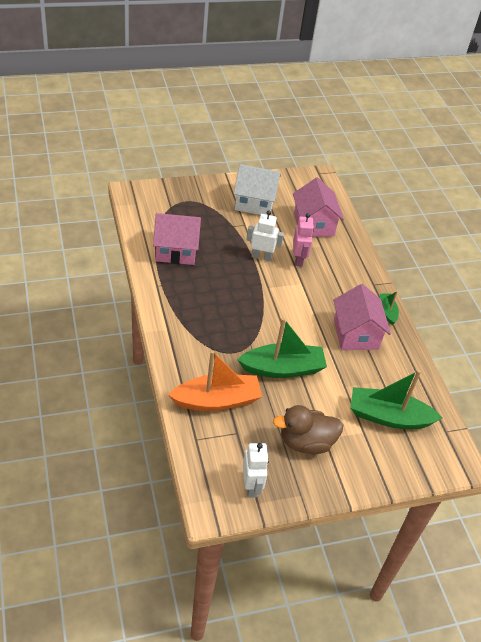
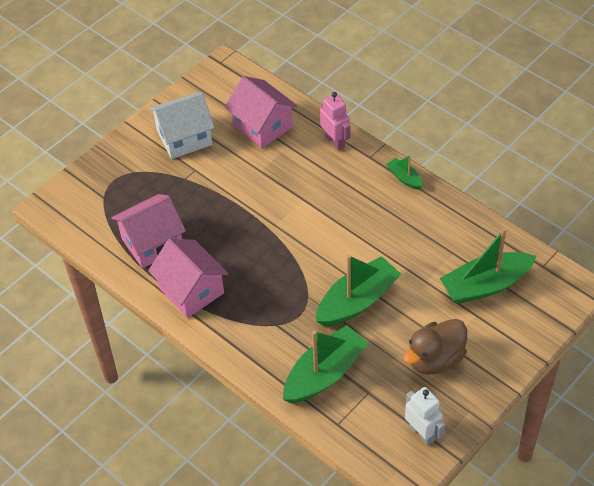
camera: 25 degrees left, 5 degrees up
orange boat [168,350,262,411] -> green boat [283,325,368,404]
white robot [246,210,284,261] -> none
pink robot [293,213,314,267] -> pink robot moved to [320,92,350,151]
pink house [333,284,391,350] -> pink house moved to [148,239,228,318]

